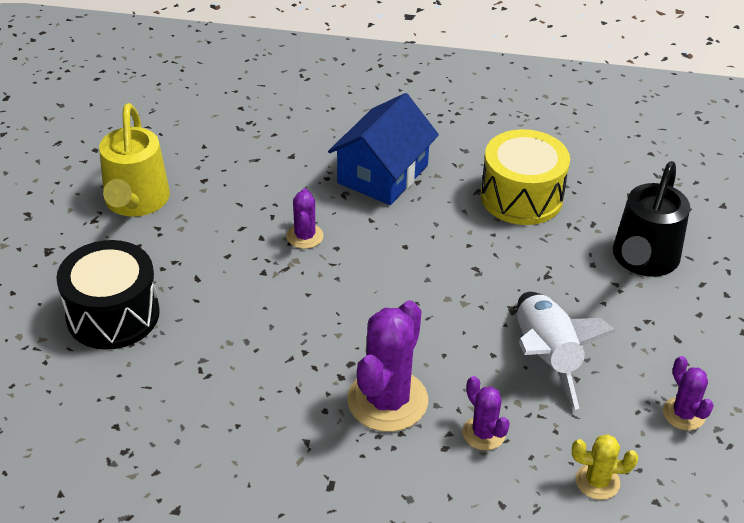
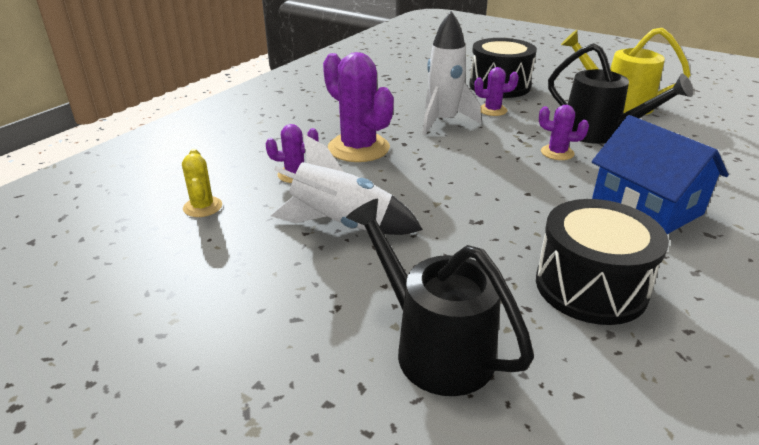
camera: 115 degrees right, 10 degrees down
yellow drum [481,129,570,225] -> black drum [536,199,669,325]
yellow cactus [572,434,638,500] -> yellow cactus turned 45 degrees counterclockwise [182,149,222,217]
purple cactus [663,356,714,430] -> purple cactus moved to [474,67,519,116]
none -> white rocket [422,11,481,135]
none -> black watering can [548,43,693,144]

